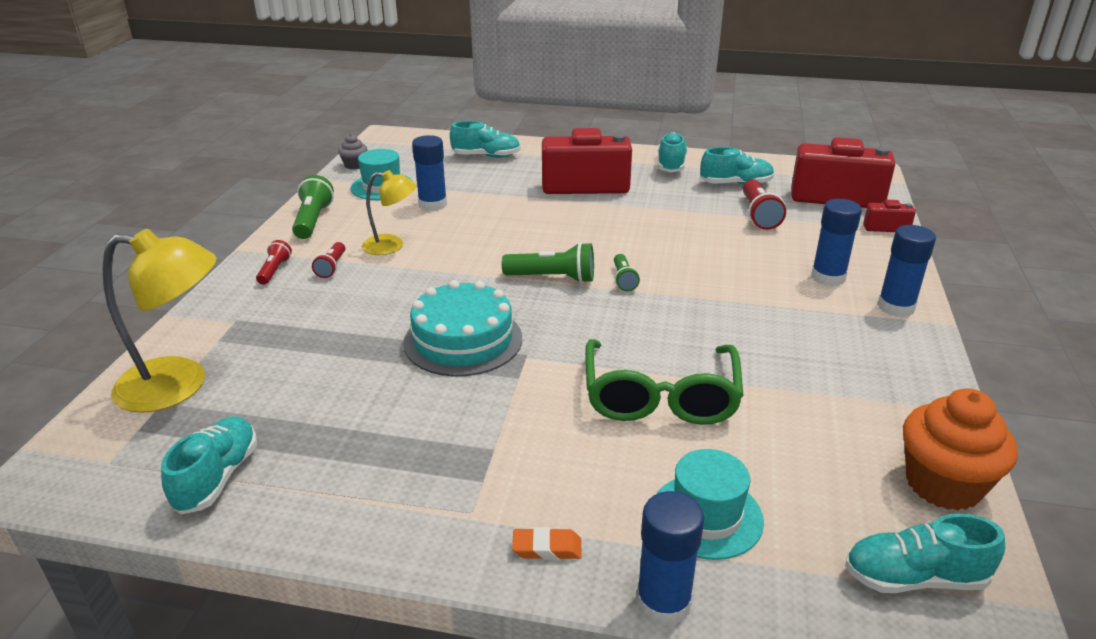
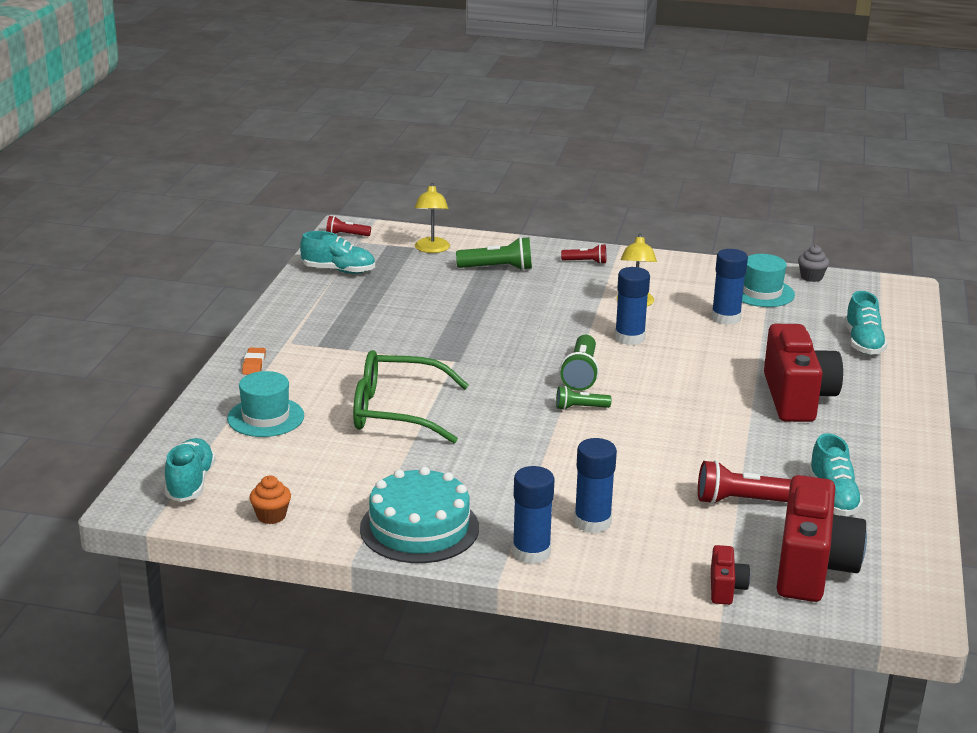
camera: 90 degrees right, 5 degrees down
yellow lamp [103,229,217,413] -> yellow lamp [415,183,450,253], size x0.60
green flashlight [292,175,334,239] -> green flashlight moved to [456,237,532,270]
red flashlight [312,242,345,278] -> red flashlight moved to [326,216,371,236]
turquoise cake [403,280,522,376] -> turquoise cake moved to [360,467,479,563]
blue glue stick [636,491,704,626] -> blue glue stick moved to [615,267,650,345]
turquoise shoe [658,132,688,172] -> none
orange cupcake [903,388,1018,511] -> orange cupcake [250,475,291,524], size x0.51

